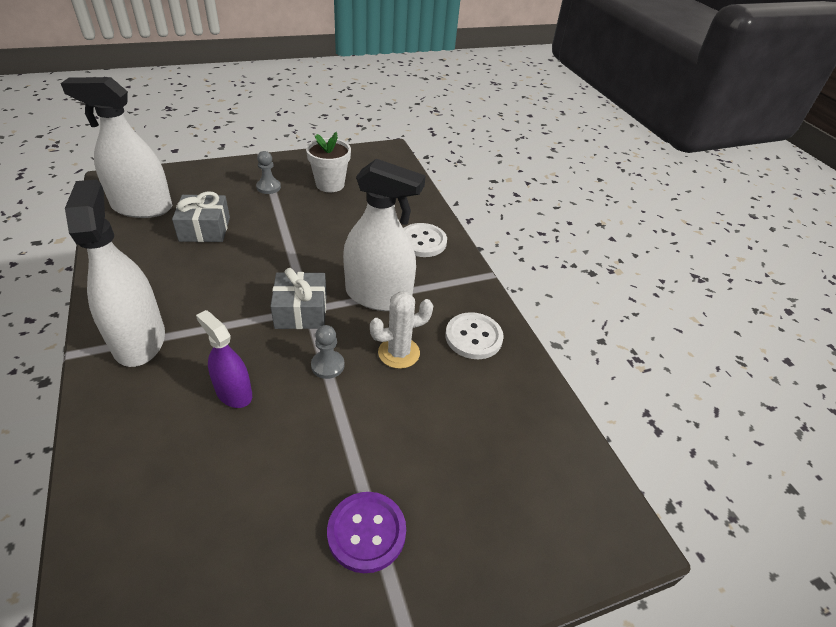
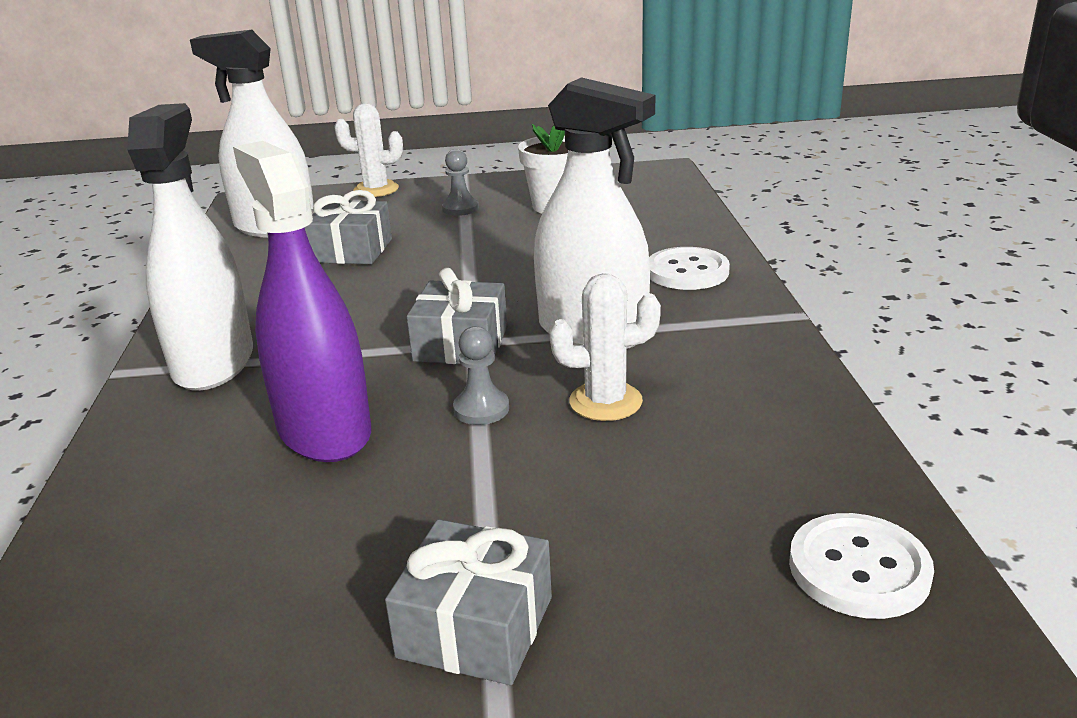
camera: 20 degrees right, 15 degrees down
purple spray bottle [196,310,252,408] -> purple spray bottle [233,141,371,462], size x1.76
purple button [327,492,406,573] -> grey gift [385,519,552,685]
white button [445,312,504,359] -> white button moved to [789,513,934,619]
none -> white cactus [334,103,403,197]

